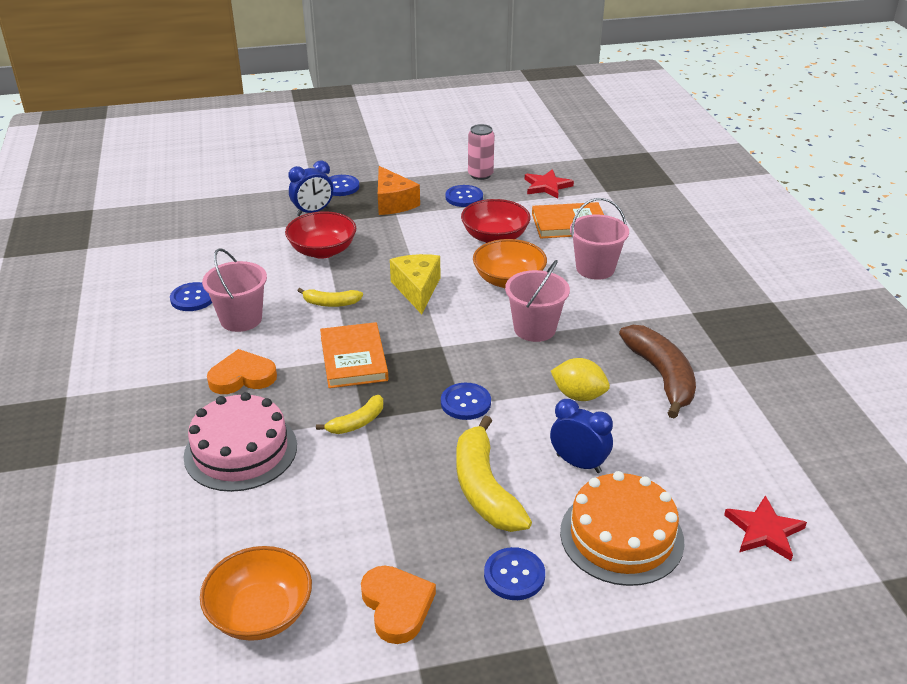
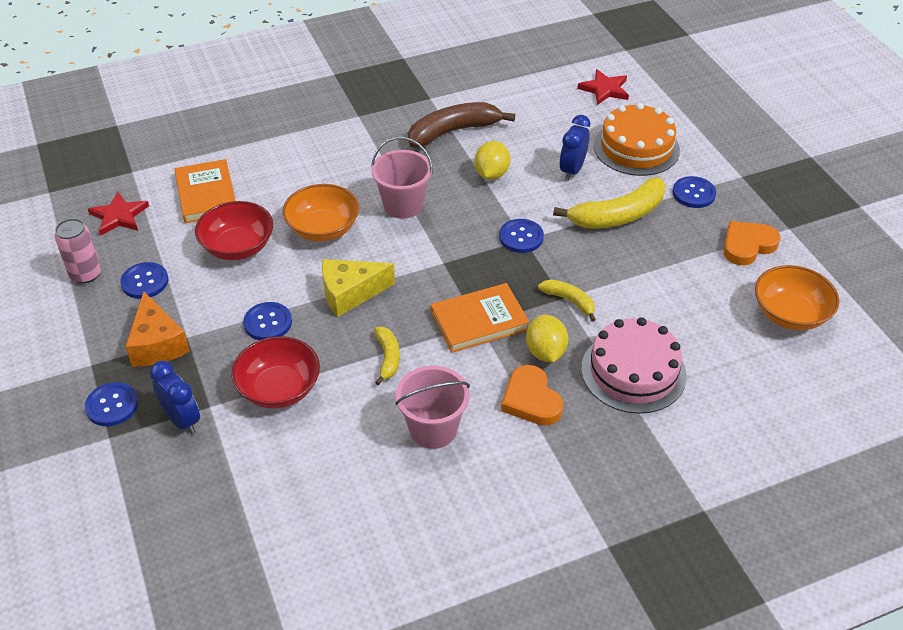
camera: 100 degrees left, 10 degrees up
blue button [170,282,212,311] -> blue button moved to [243,302,292,340]
orange cheese [378,166,420,215] -> orange cheese turned 105 degrees clockwise [125,292,190,367]
pink bucket [570,198,629,280] -> none
none -> yellow lemon [526,315,568,362]

